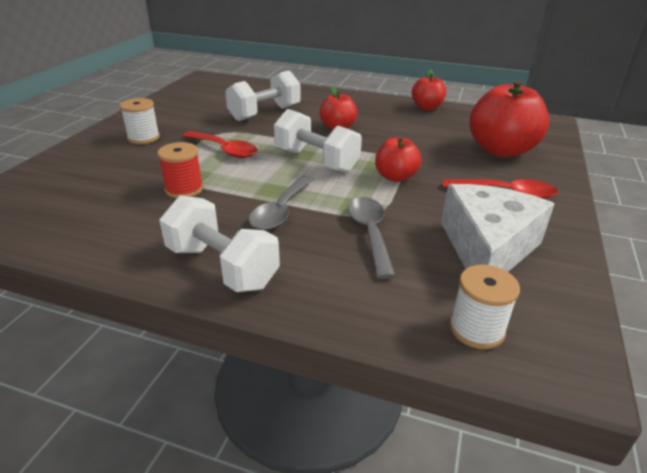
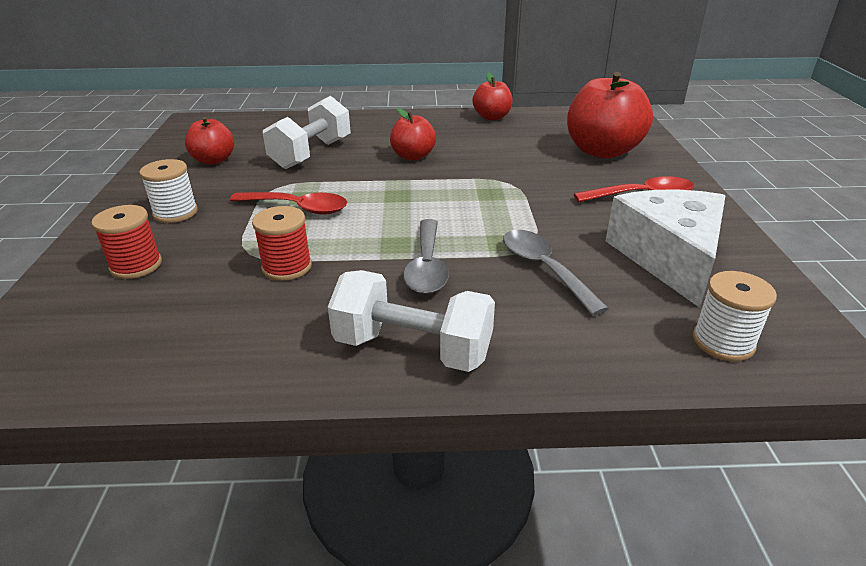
camera: 20 degrees left, 0 degrees up
white dumbbell [274,109,362,173] -> none
red apple [375,136,421,182] -> red apple moved to [185,117,234,165]
none -> red spool [91,205,162,279]

